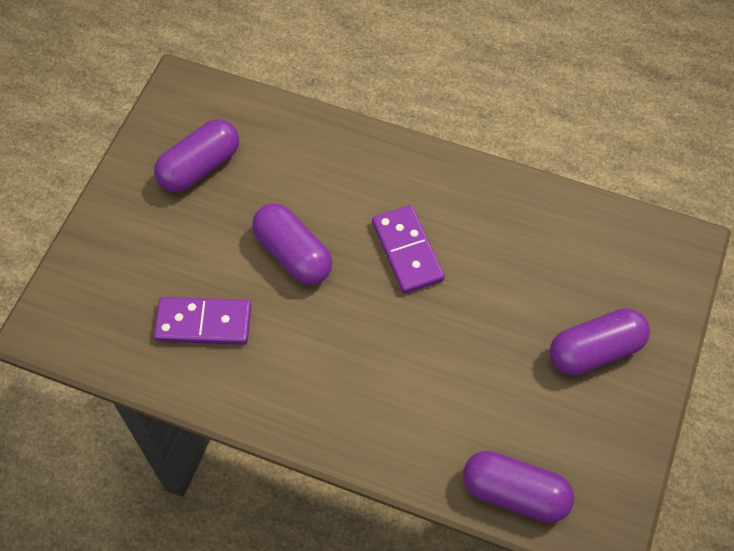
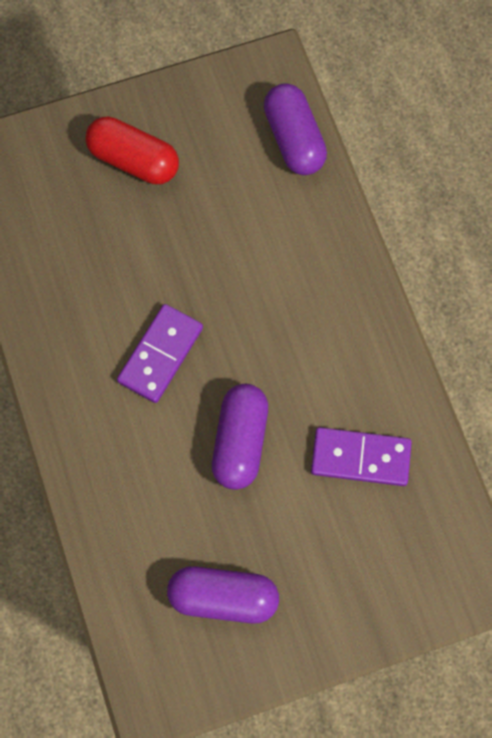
camera: 130 degrees left, 10 degrees up
purple domino [154,297,251,345] -> purple domino turned 45 degrees counterclockwise [311,427,412,486]
purple capsule [550,308,650,375] -> red capsule [85,116,179,184]

